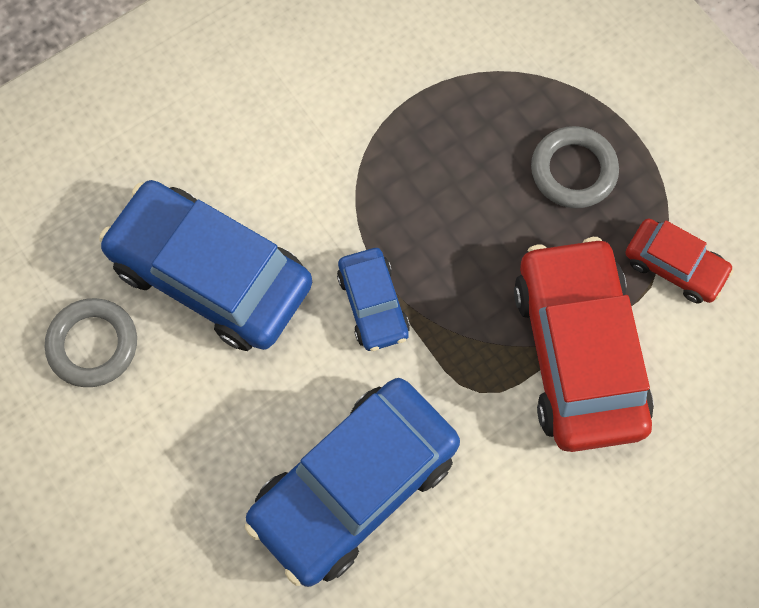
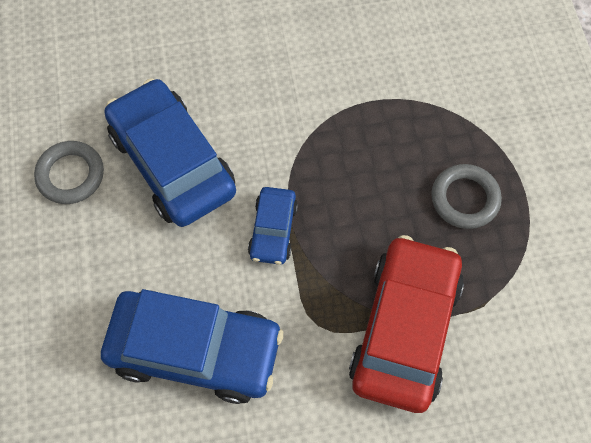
camera: 25 degrees right, 5 degrees down
blue car [245,378,460,587] -> blue car turned 150 degrees counterclockwise [101,289,283,404]
red car [625,219,734,303] -> none

